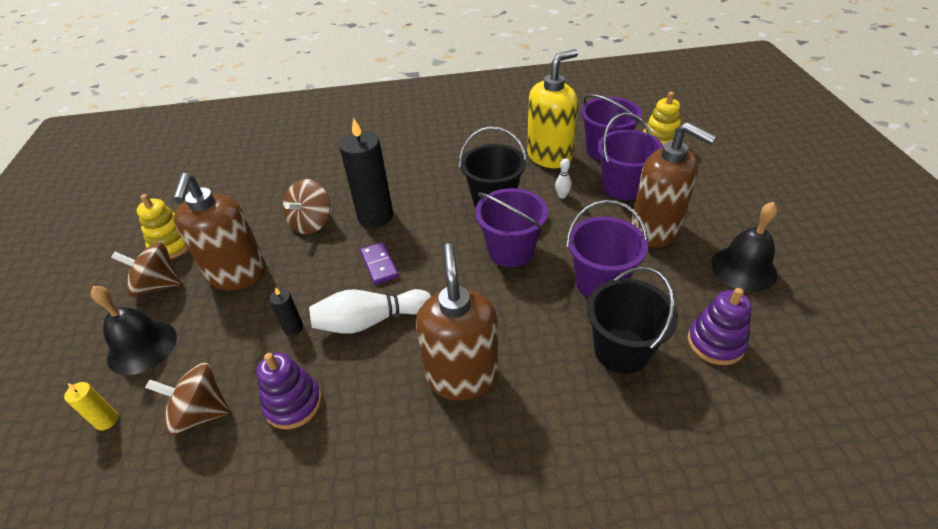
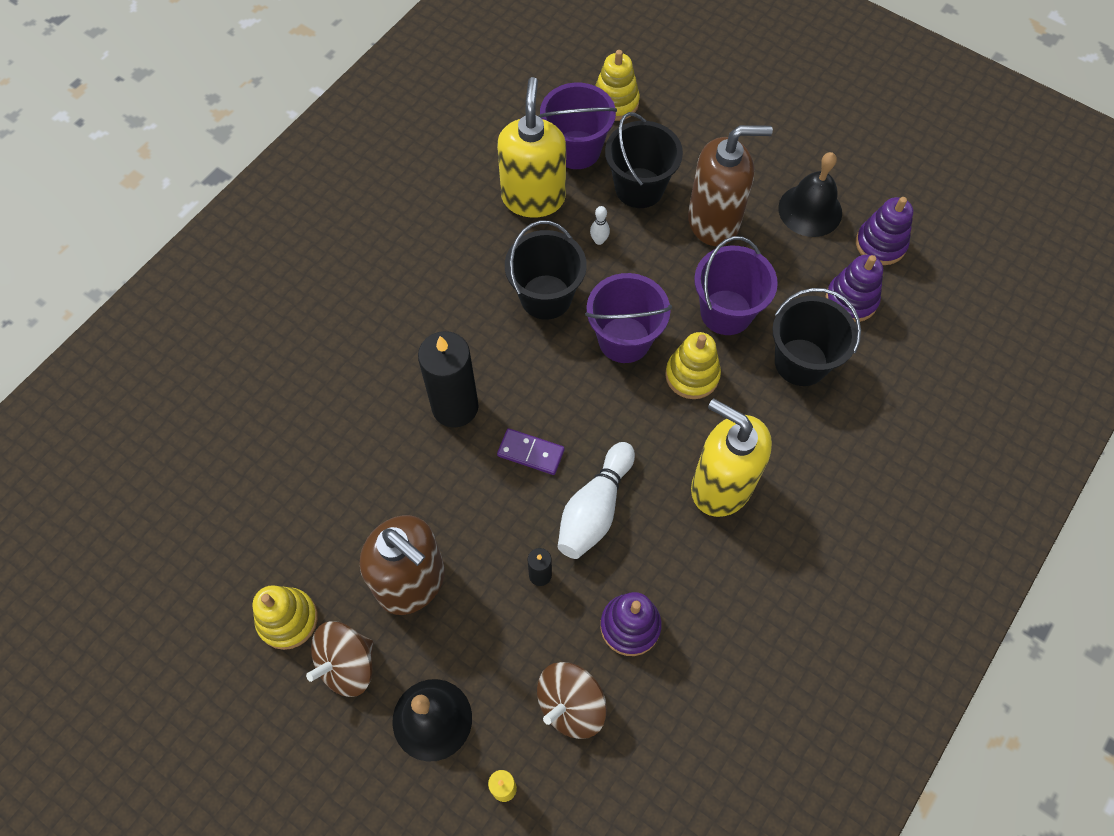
camera: 50 degrees left, 20 degrees up
brown spinning top [283,179,330,234] -> none
brown soap dispenser [416,243,498,401] -> yellow soap dispenser [691,399,772,517]
purple bucket [597,113,663,200] -> black bucket [605,112,683,208]
none -> yellow stacking toy [665,332,721,399]
none -> purple stacking toy [856,197,913,265]

